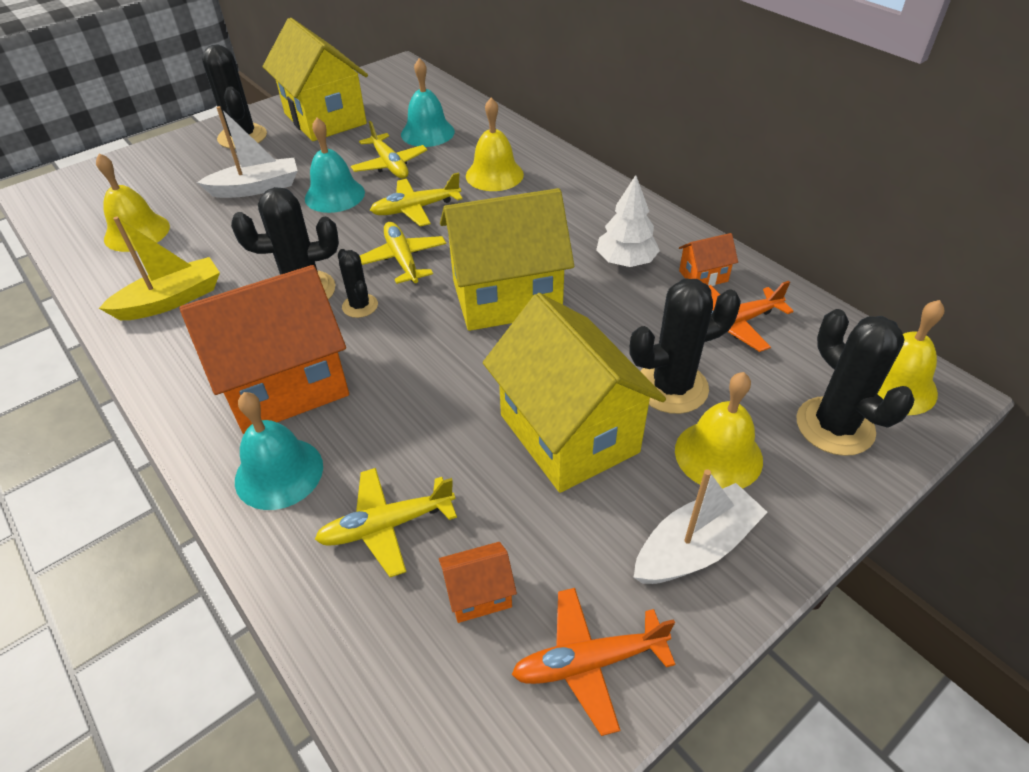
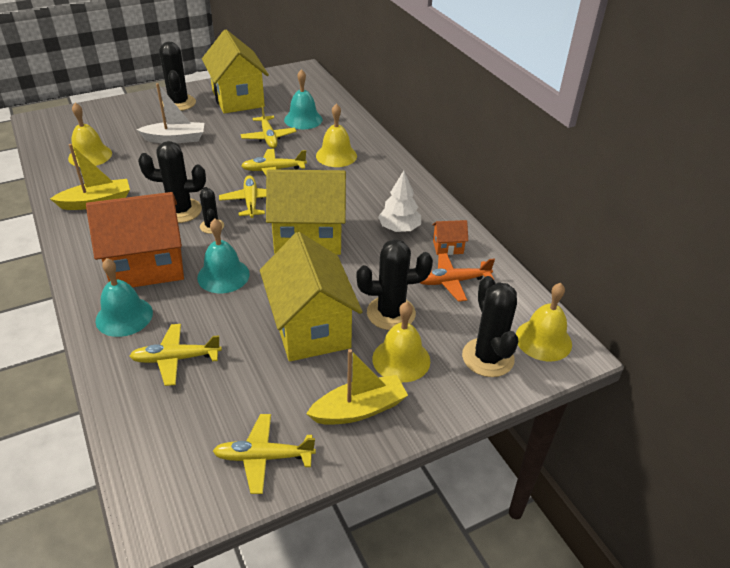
camera: 10 degrees right, 5 degrees down
turquoise bell [305,117,365,213] -> turquoise bell moved to [197,218,250,293]
orange house [439,542,517,623] -> none
orange plane [511,588,676,736] -> yellow plane [213,414,316,494]
white boat [633,469,768,584] -> yellow boat [306,349,408,425]

